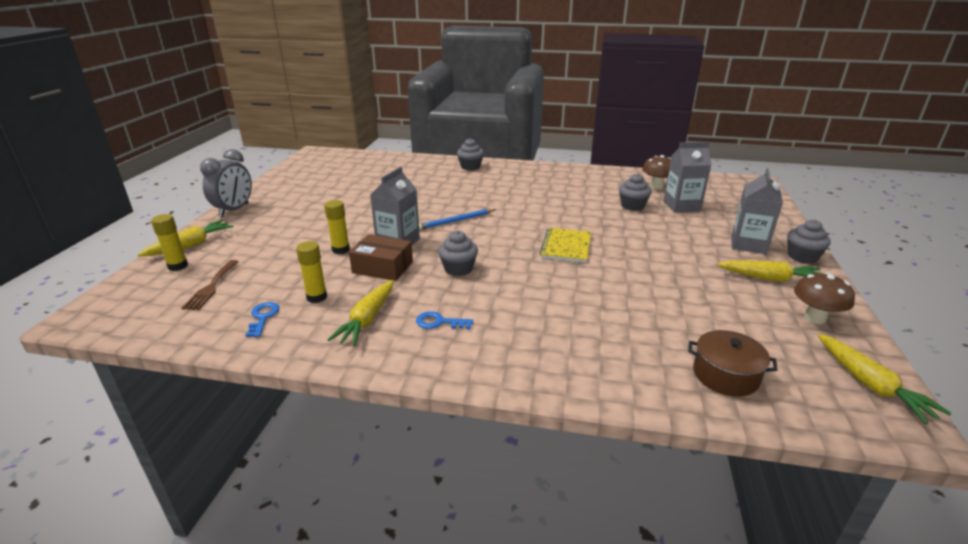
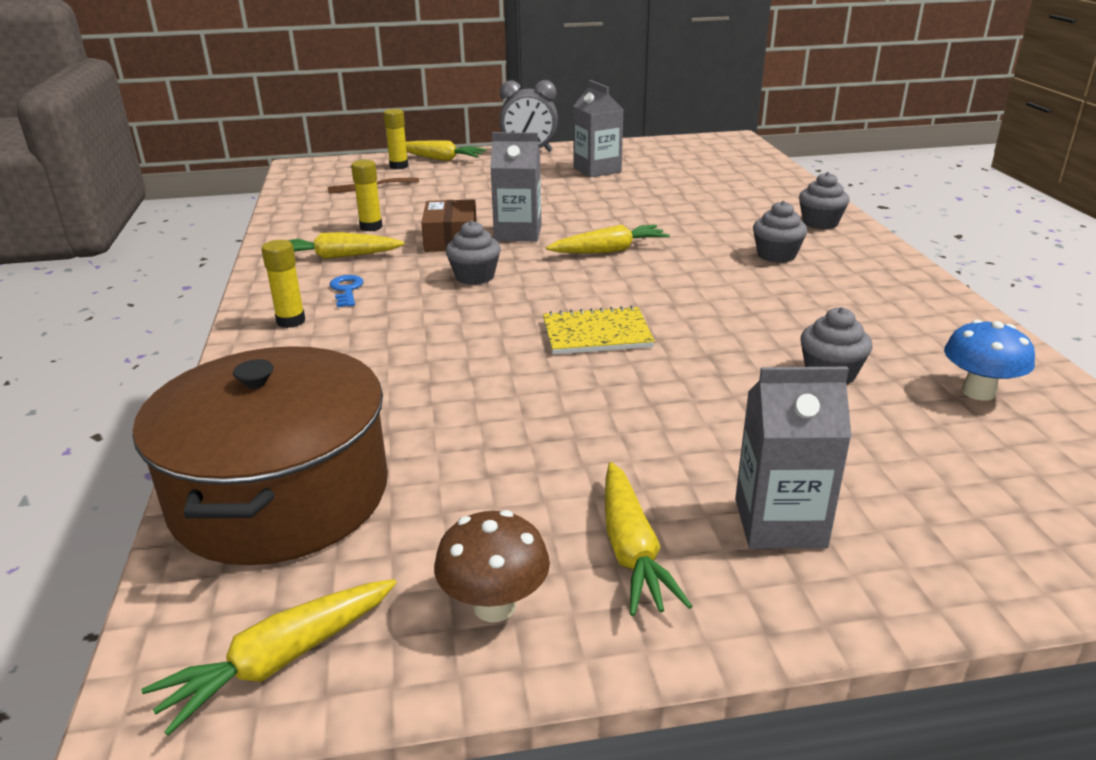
camera: 70 degrees right, 0 degrees up
blue key [245,302,280,337] -> none
yellow glue stick [324,200,350,254] -> yellow glue stick moved to [261,240,305,328]
blue pencil [419,209,496,230] -> yellow carrot [546,224,670,254]
brown mushroom [642,155,671,189] -> blue mushroom [944,320,1035,401]
grey carton [663,142,712,212] -> grey carton moved to [574,80,624,177]
brown pot [688,330,778,397] -> brown pot [133,346,388,565], size x2.15
grey cupcake [787,220,831,264] -> grey cupcake moved to [753,201,807,263]

